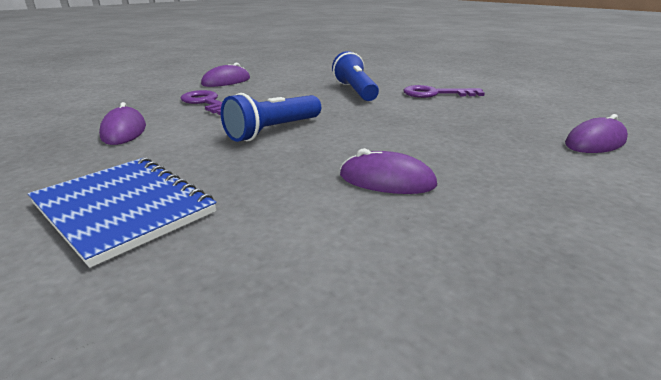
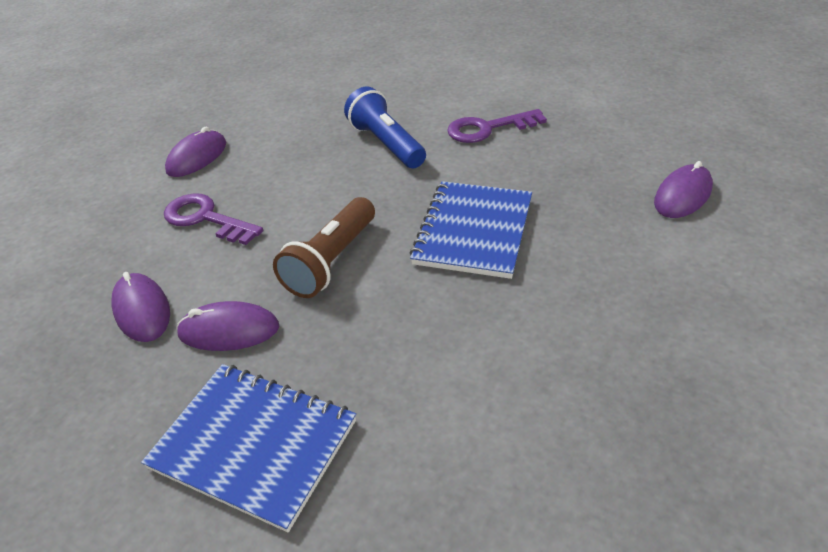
camera: 15 degrees left, 15 degrees up
blue flashlight [221,93,321,142] -> brown flashlight [273,197,375,298]
purple mouse [340,148,437,194] -> purple mouse moved to [176,301,279,351]
none -> blue notebook [410,181,532,279]

